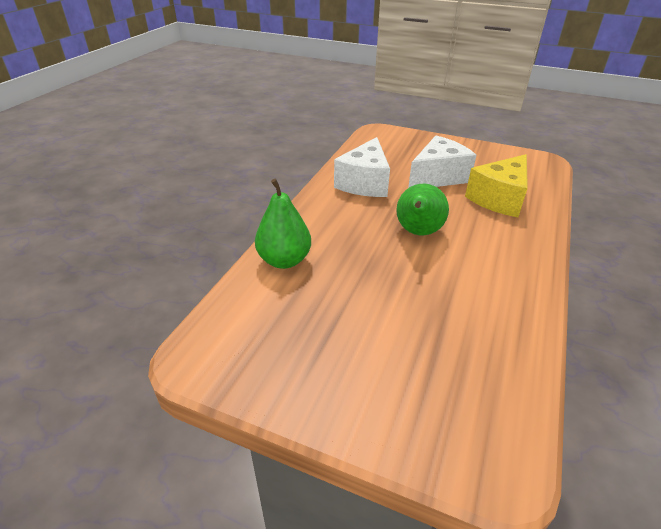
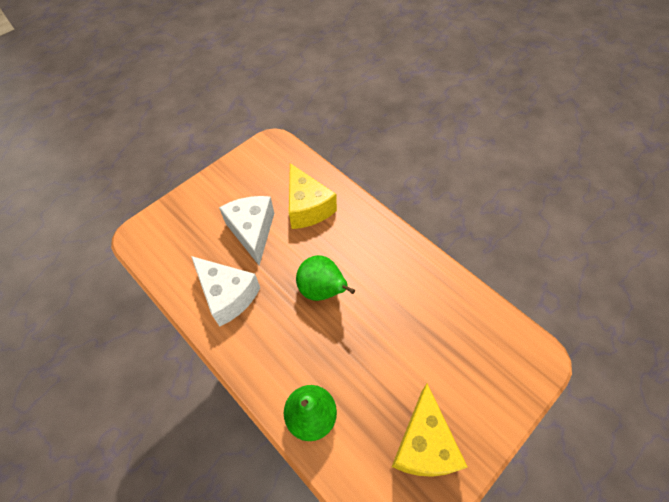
camera: 65 degrees left, 20 degrees up
none -> yellow cheese [392,384,468,477]

